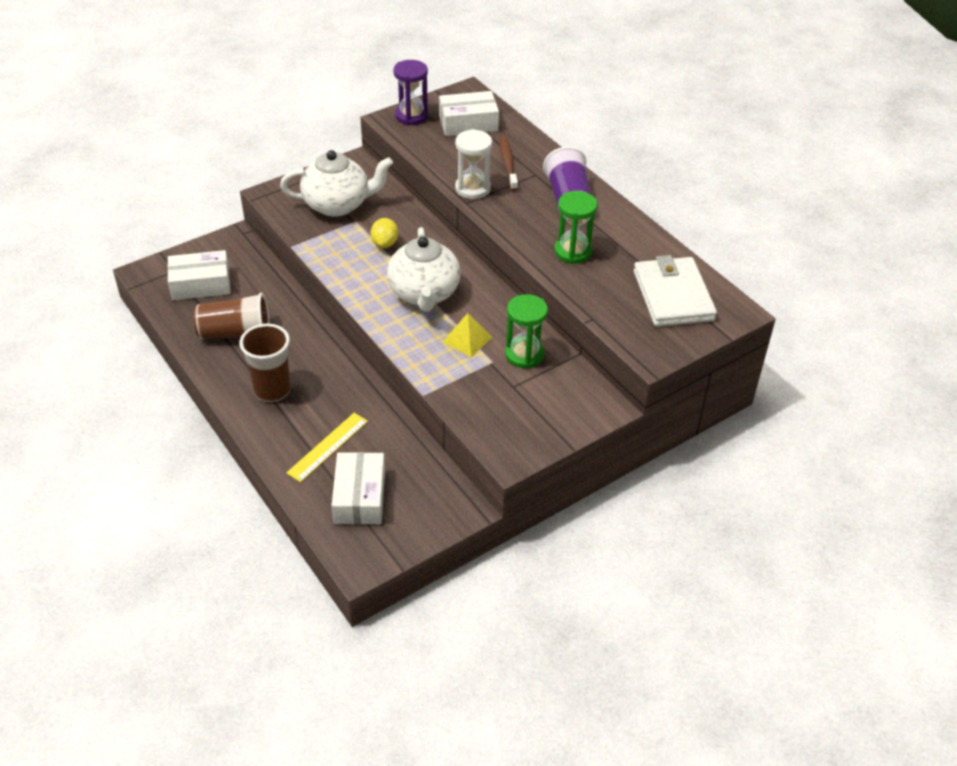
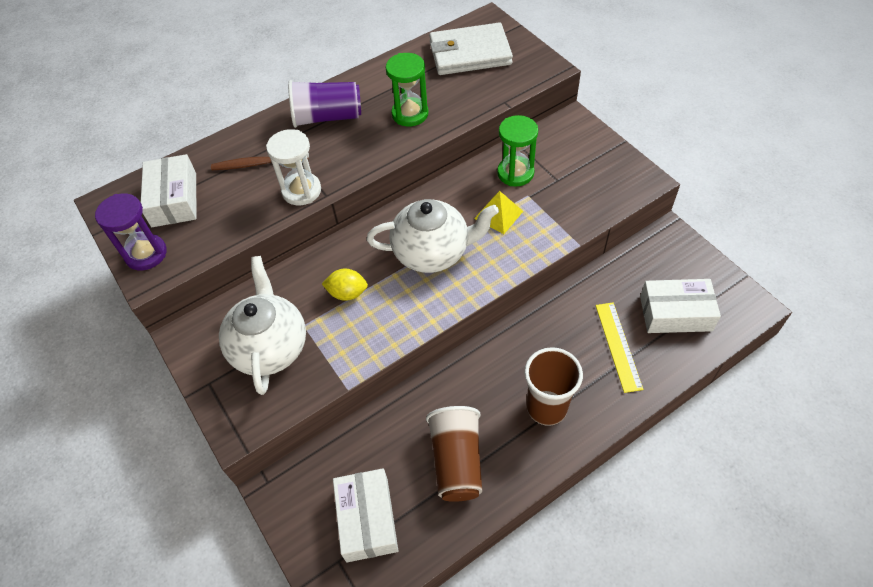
camera: 85 degrees left, 10 degrees up
yellow ruler [286,413,368,482] -> yellow ruler turned 45 degrees clockwise [596,302,643,393]

